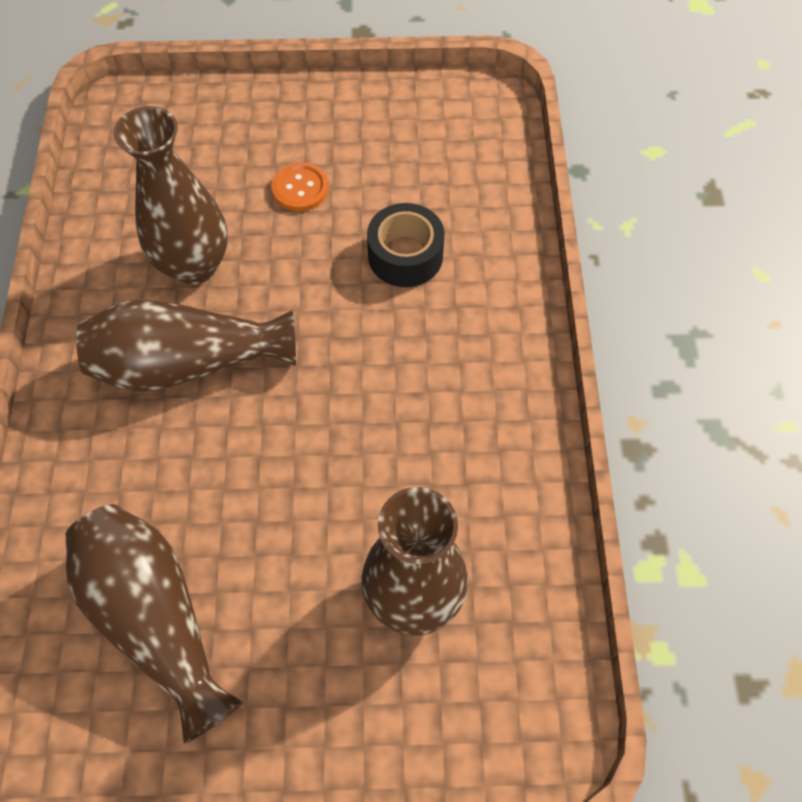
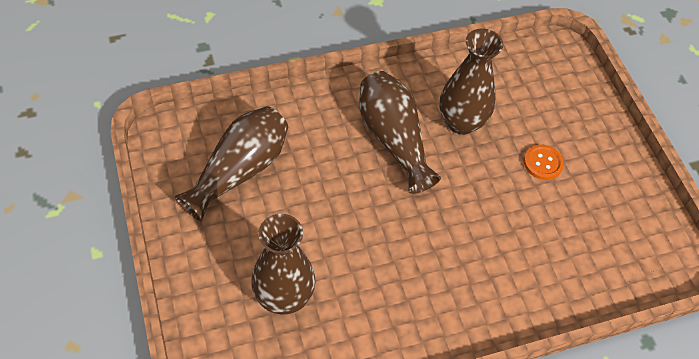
camera: 70 degrees right, 5 degrees down
black tape [367,203,445,287] -> none

